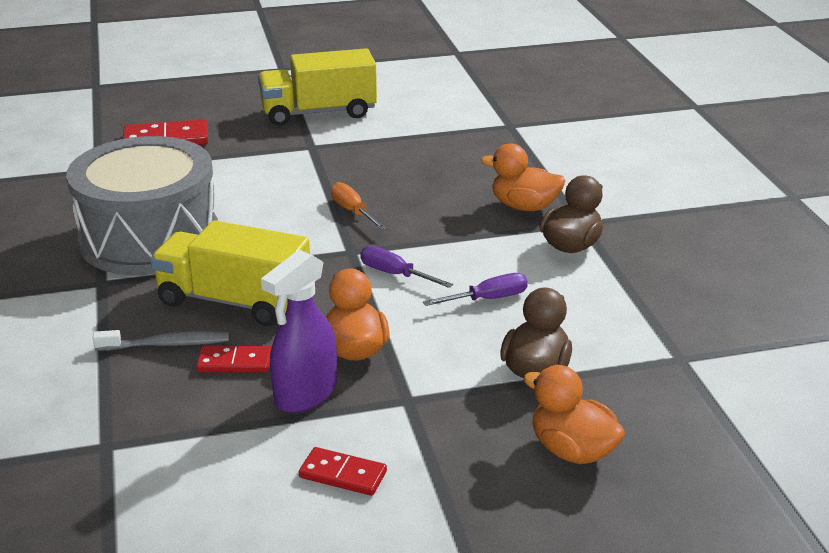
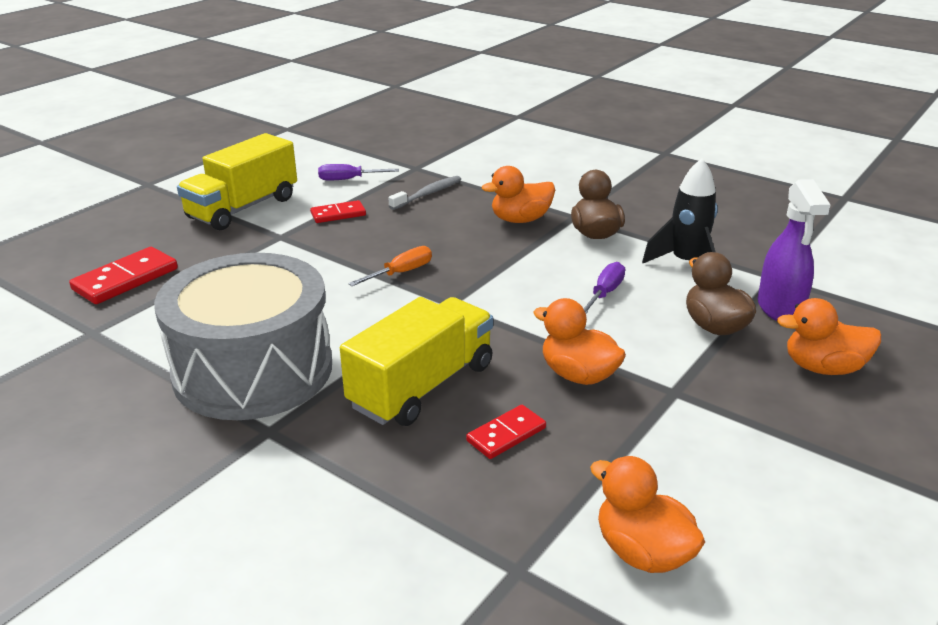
camera: 40 degrees left, 0 degrees up
grey toothbrush [93,330,229,351] -> grey toothbrush moved to [388,176,461,210]
yellow truck [150,220,310,326] -> yellow truck turned 150 degrees clockwise [340,297,493,426]
purple spray bottle [261,250,337,413] -> purple spray bottle moved to [758,179,831,321]
red domino [299,447,387,496] -> red domino moved to [310,200,366,223]
orange screwdriver [331,182,387,230] -> orange screwdriver turned 120 degrees clockwise [348,246,432,286]
purple screwdriver [360,246,453,288] -> purple screwdriver moved to [318,164,399,181]
none -> orange duck [590,456,705,573]
none -> black rocket [642,158,718,264]

